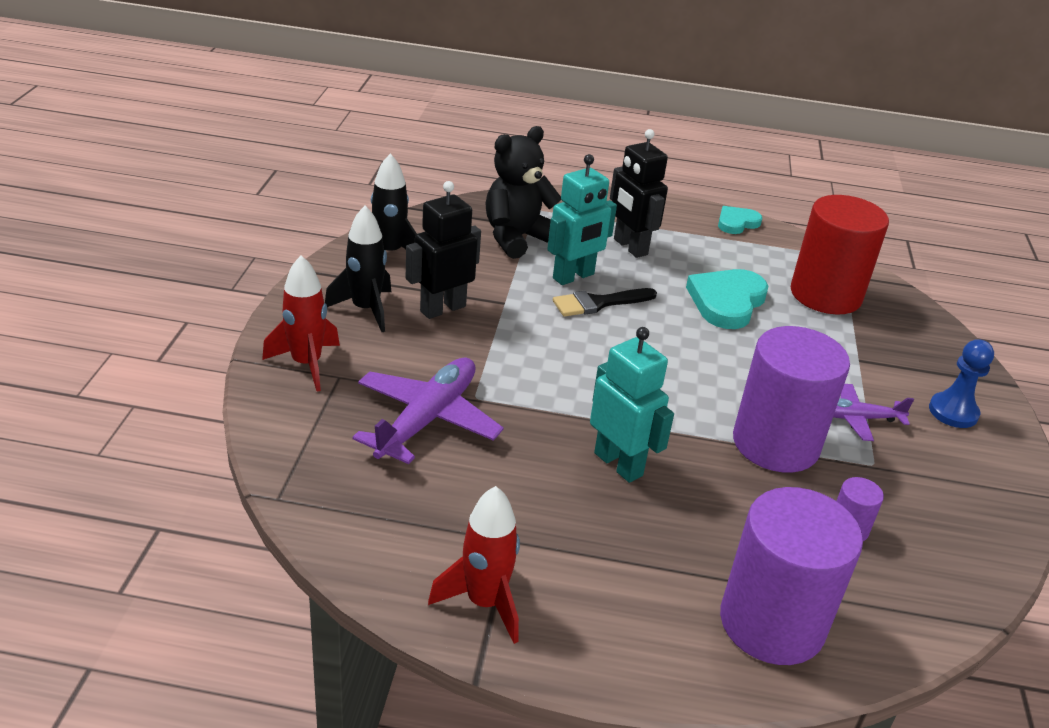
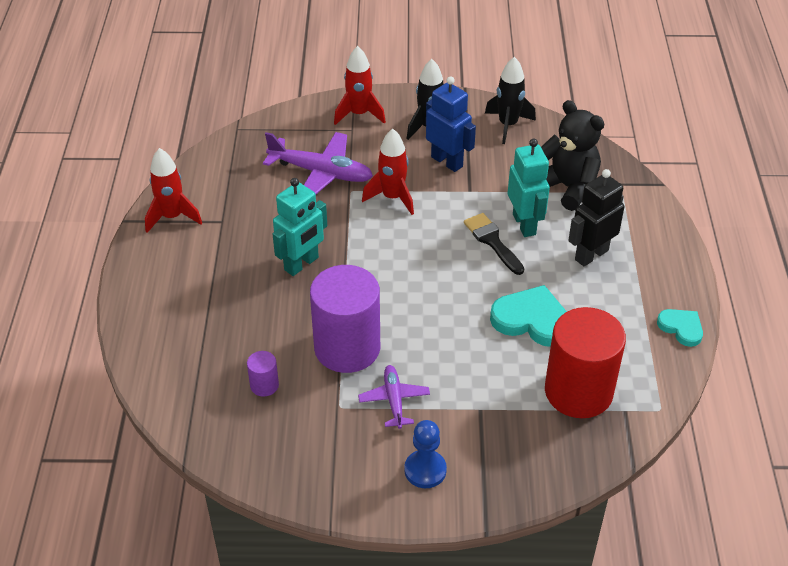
camera: 85 degrees right, 10 degrees up
black robot [406,181,481,319] -> blue robot [426,76,476,172]
turquoise robot [547,154,617,285] -> turquoise robot turned 150 degrees counterclockwise [508,139,550,237]
purple cylinder [720,487,863,665] -> none
none -> red rocket [362,129,414,215]

